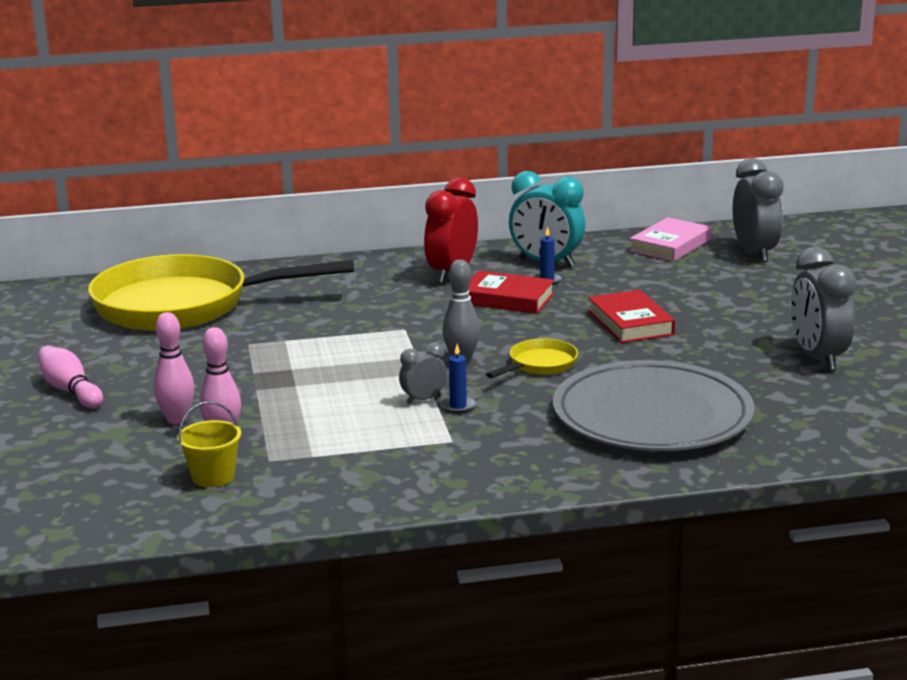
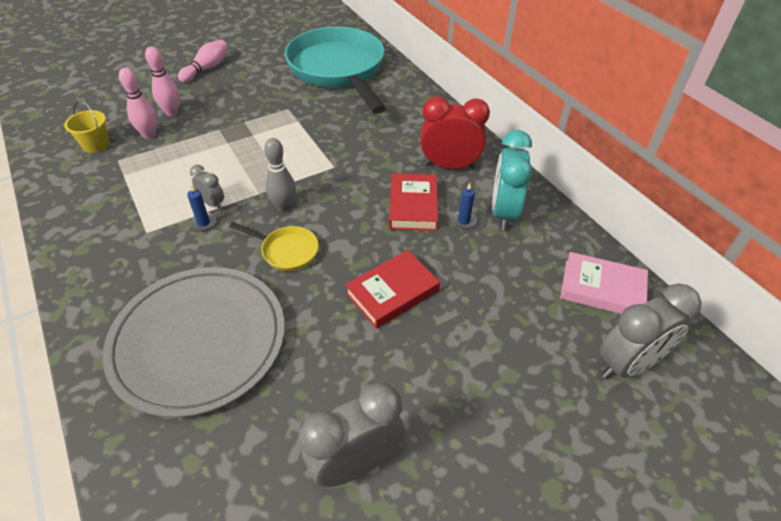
camera: 70 degrees right, 25 degrees up
yellow pan [88,254,354,331] -> turquoise pan [285,27,386,114]

